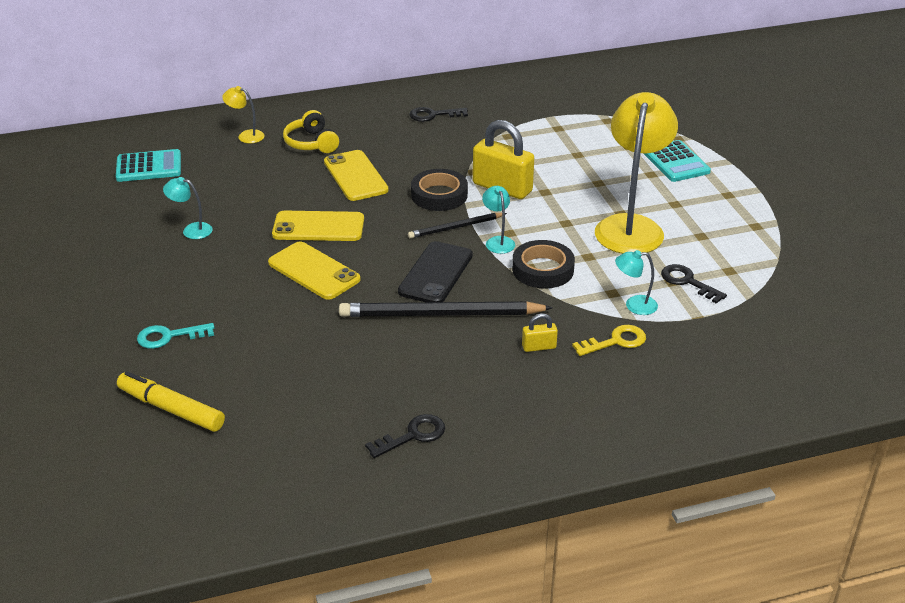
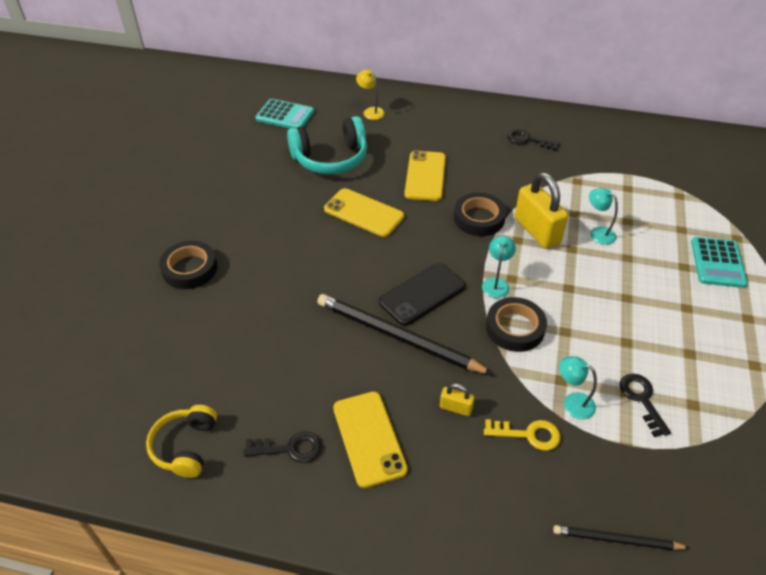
camera: 30 degrees right, 10 degrees up
yellow marker [117,371,225,432] -> none
turquoise key [137,323,214,349] -> black tape [159,241,217,289]
turquoise lamp [163,177,213,239] -> turquoise lamp moved to [589,188,618,245]
yellow phone [268,241,361,300] -> yellow phone moved to [333,392,408,488]
yellow headphones [283,110,339,153] -> yellow headphones moved to [146,405,217,478]
black pencil [408,213,507,239] -> black pencil moved to [553,525,689,550]
yellow lamp [595,92,678,254] -> none
none -> turquoise headphones [287,116,367,174]

